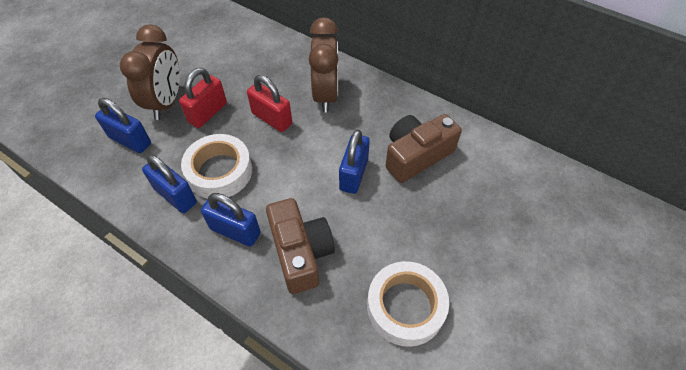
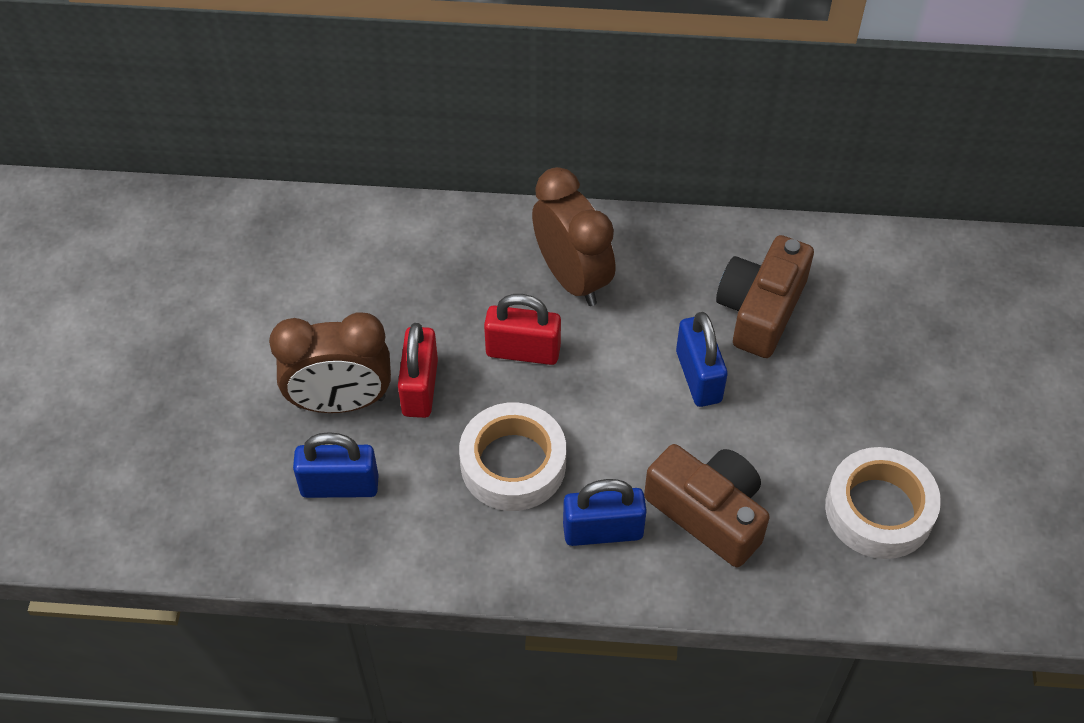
camera: 30 degrees left, 0 degrees up
brown clock [120,24,180,120] -> brown clock turned 105 degrees clockwise [269,312,391,413]
blue padlock [142,154,197,213] -> none

